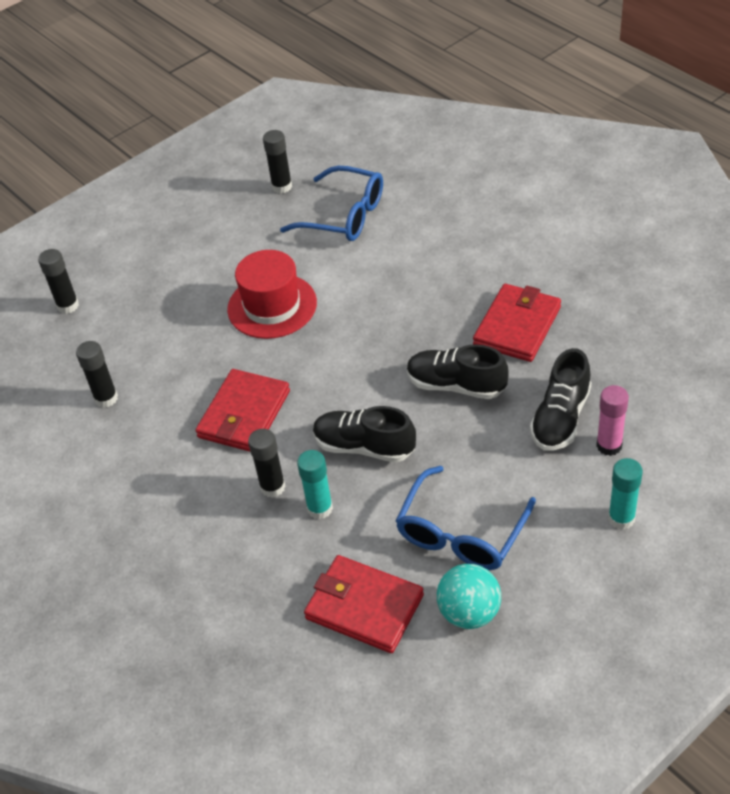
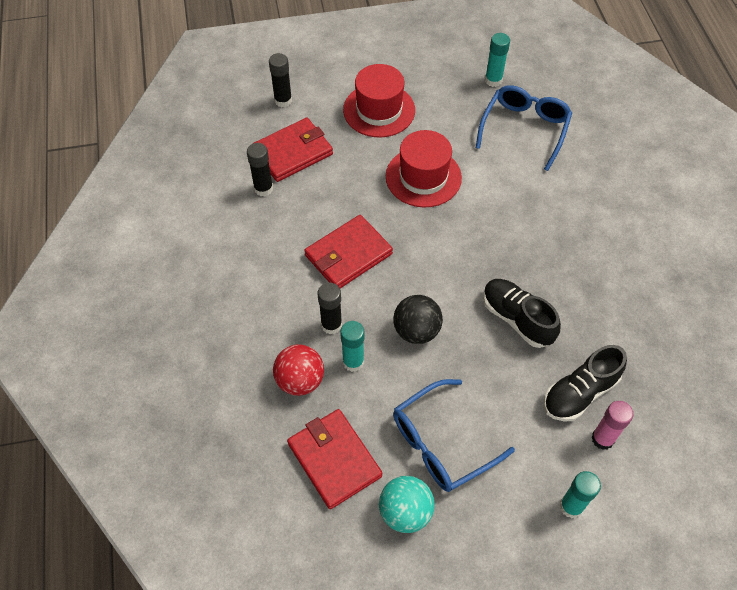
camera: 25 degrees right, 10 degrees up
black glue stick [263,130,292,194] -> turquoise glue stick [485,33,510,87]
blue glasses [280,166,383,241] -> blue glasses turned 120 degrees counterclockwise [476,85,572,171]
black shoe [313,406,416,462] -> black ball [393,295,443,344]
red wallet [473,284,561,362] -> red wallet moved to [252,118,333,182]
none -> red ball [273,344,324,396]
none -> red hat [343,64,415,137]

